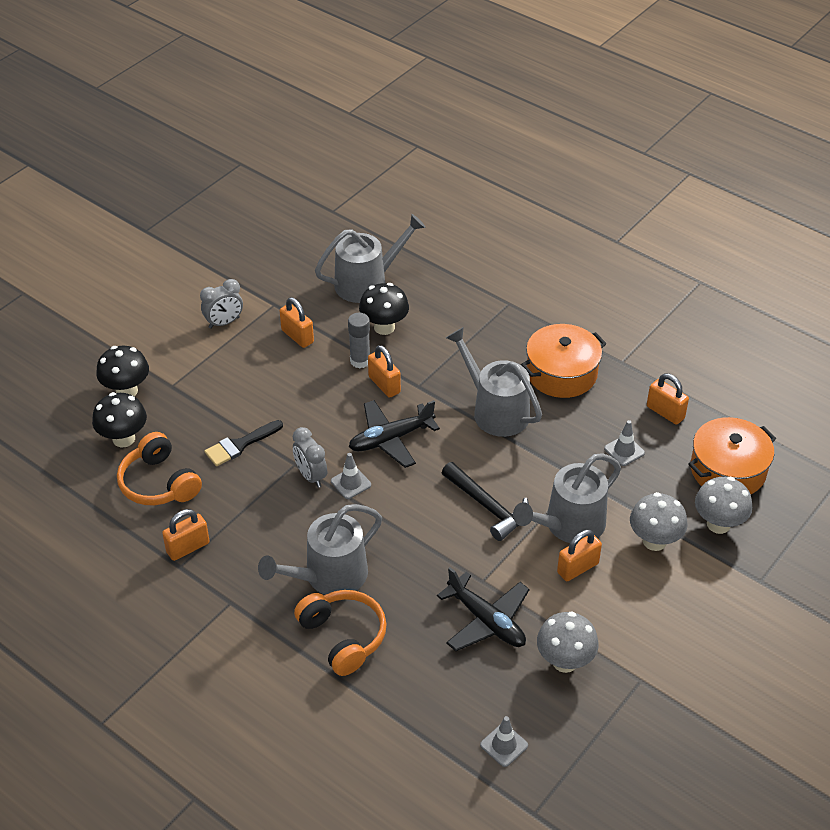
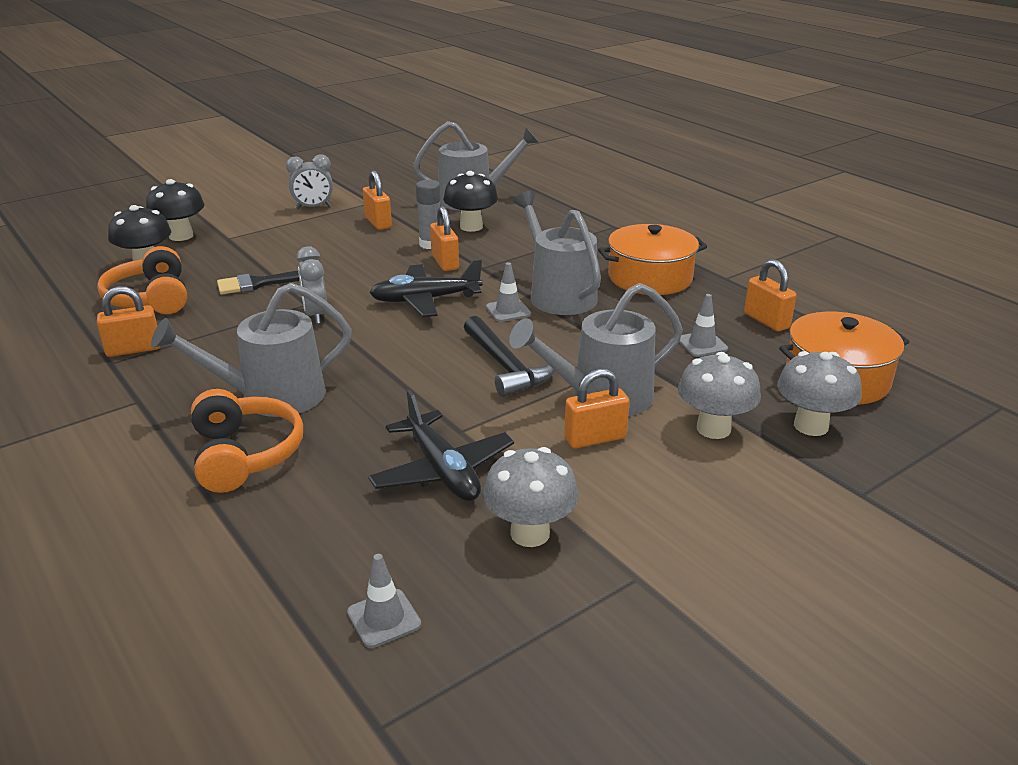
camera: 15 degrees right, 15 degrees down
grey traffic cone [331,453,371,499] -> grey traffic cone moved to [486,262,531,322]

